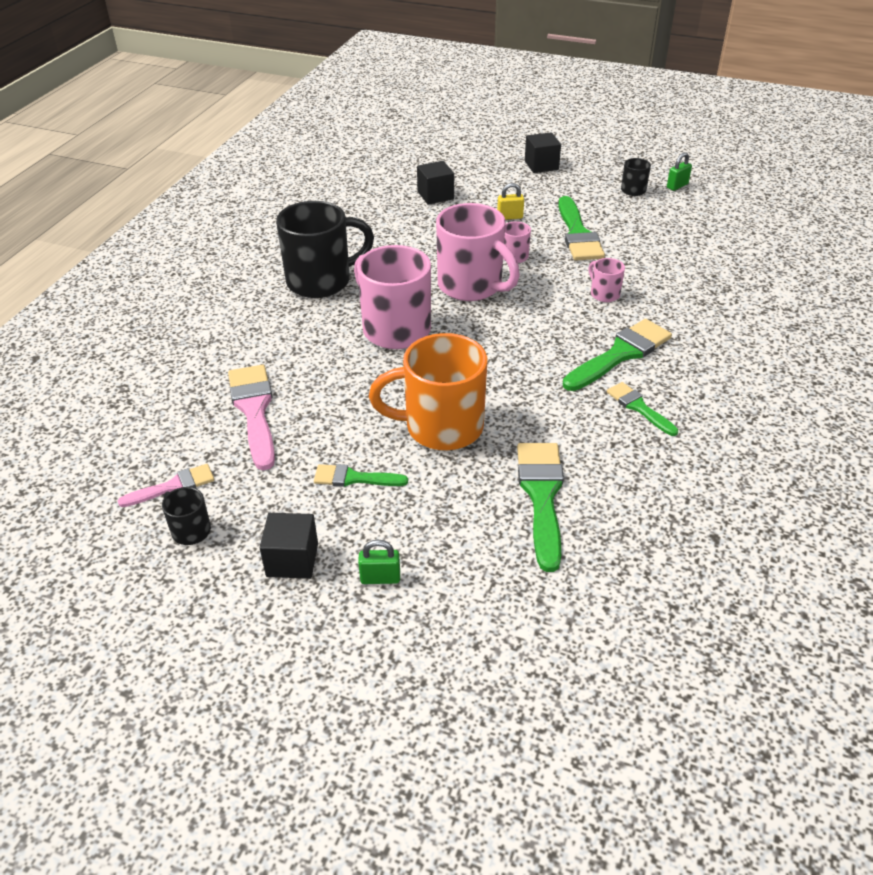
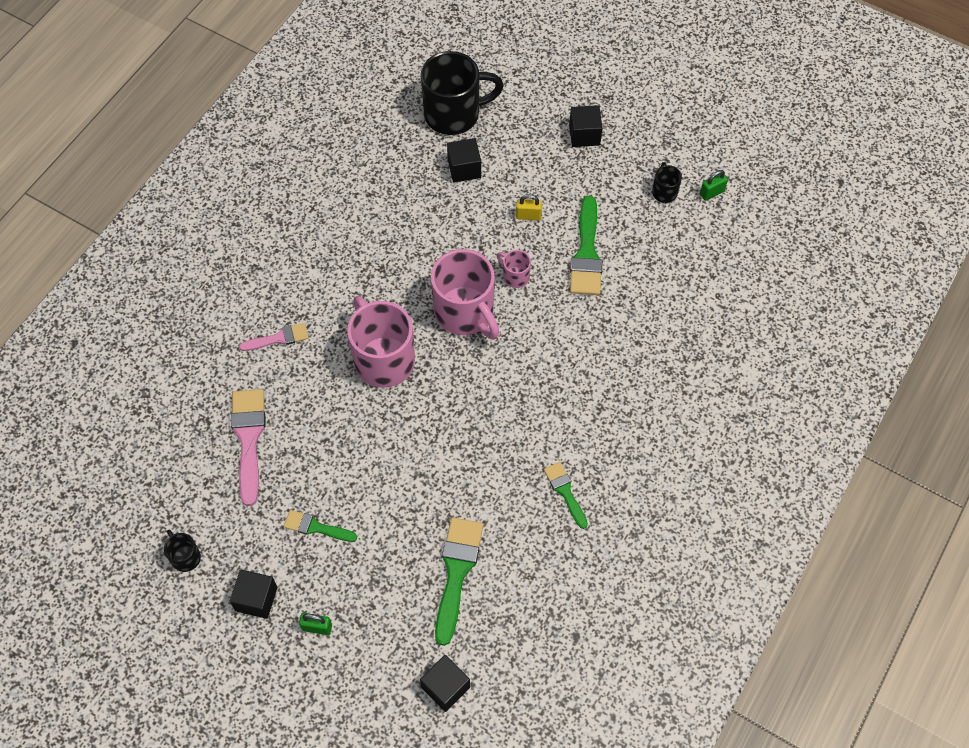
camera: 10 degrees right, 20 degrees up
pink brush [118,464,214,507] -> pink brush moved to [239,323,309,351]
black mug [276,201,374,298] -> black mug moved to [421,51,504,135]
orange mug [369,333,487,450] -> none
green brush [563,319,672,391] -> none
pink mug [589,258,625,302] -> none
none -> black cube [420,655,470,712]

